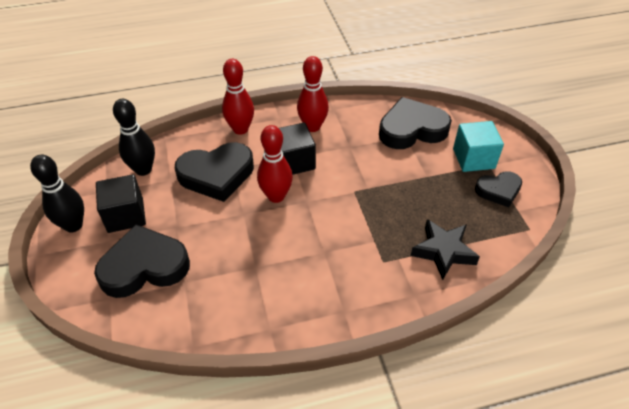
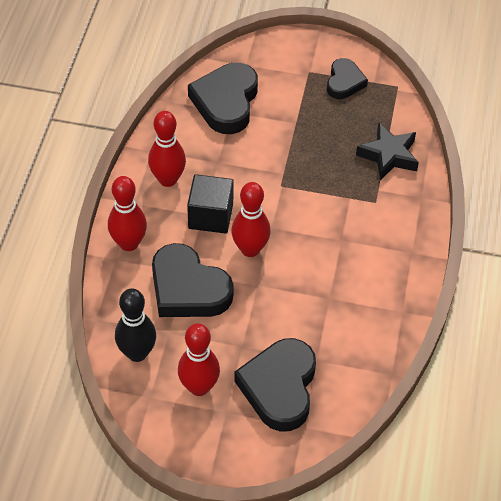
camera: 65 degrees left, 5 degrees up
black bowling pin [30,155,84,233] -> none
black cube [96,174,146,233] -> red bowling pin [178,324,220,396]
black heart [175,142,254,202] -> black heart turned 120 degrees clockwise [152,243,234,317]
turquoise cube [453,121,504,172] -> none

